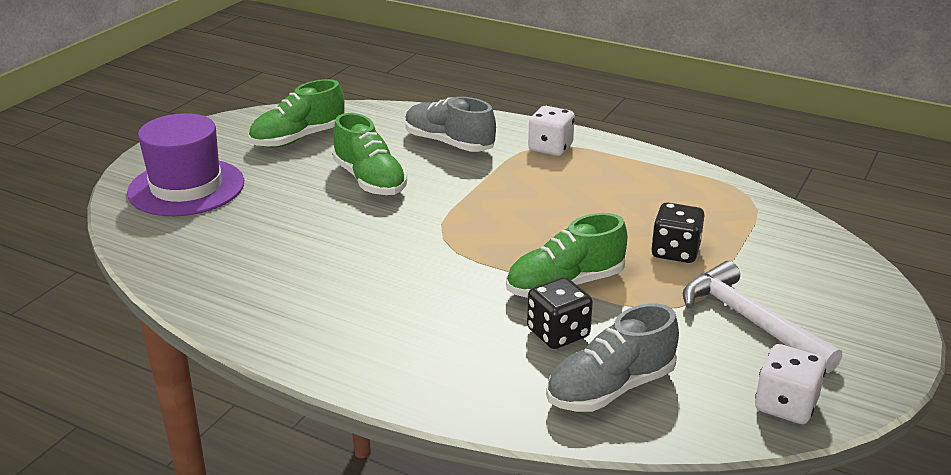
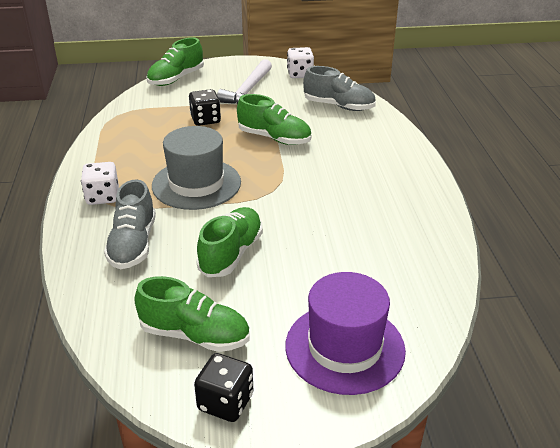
camera: 125 degrees left, 5 degrees up
black dice [527,277,593,349] -> black dice moved to [194,353,253,422]
none -> green shoe [146,38,204,86]
none -> grey hat [152,126,241,210]

